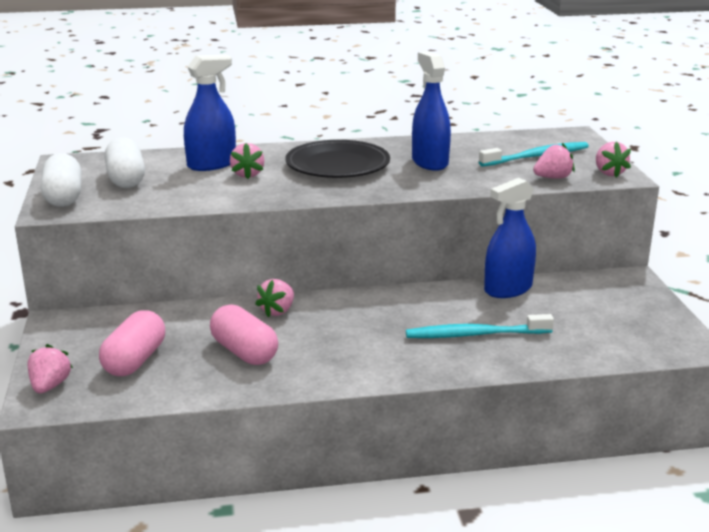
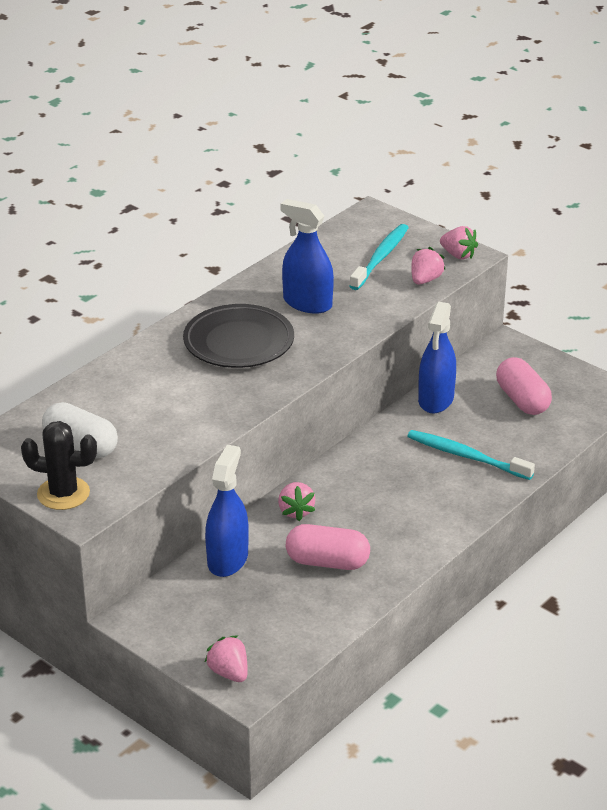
camera: 40 degrees left, 10 degrees up
white capsule [41,153,81,207] -> black cactus [21,421,97,510]
pink capsule [99,310,165,376] -> pink capsule moved to [496,357,552,415]
blue spray bottle [184,55,236,171] -> blue spray bottle moved to [205,445,249,577]
pink strawberry [230,143,264,179] -> none
turquoise toothbrush [406,314,554,338] -> turquoise toothbrush turned 75 degrees clockwise [407,430,535,480]

